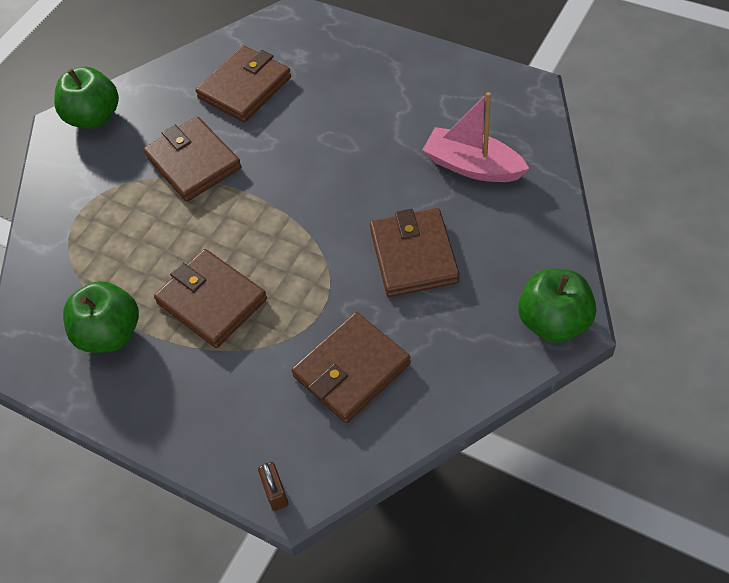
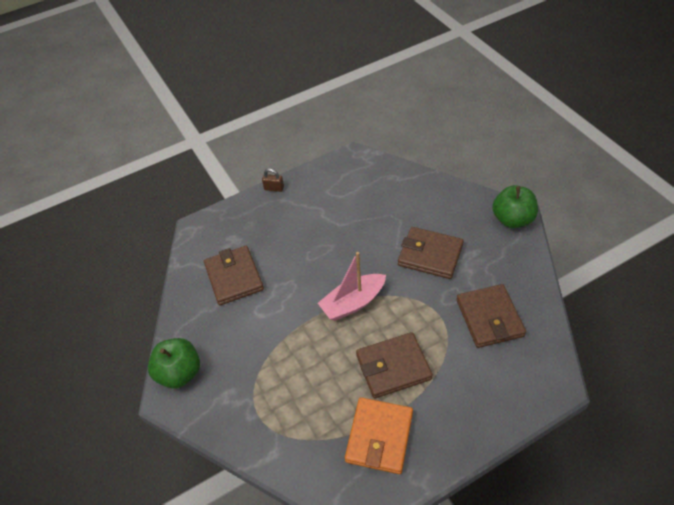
camera: 60 degrees left, 5 degrees down
green apple [63,281,139,353] -> orange wallet [345,397,413,474]
brown wallet [143,117,242,202] -> none
brown padlock [258,462,288,511] -> brown padlock moved to [262,169,284,192]
pink boat [423,92,529,182] -> pink boat moved to [318,252,386,321]

